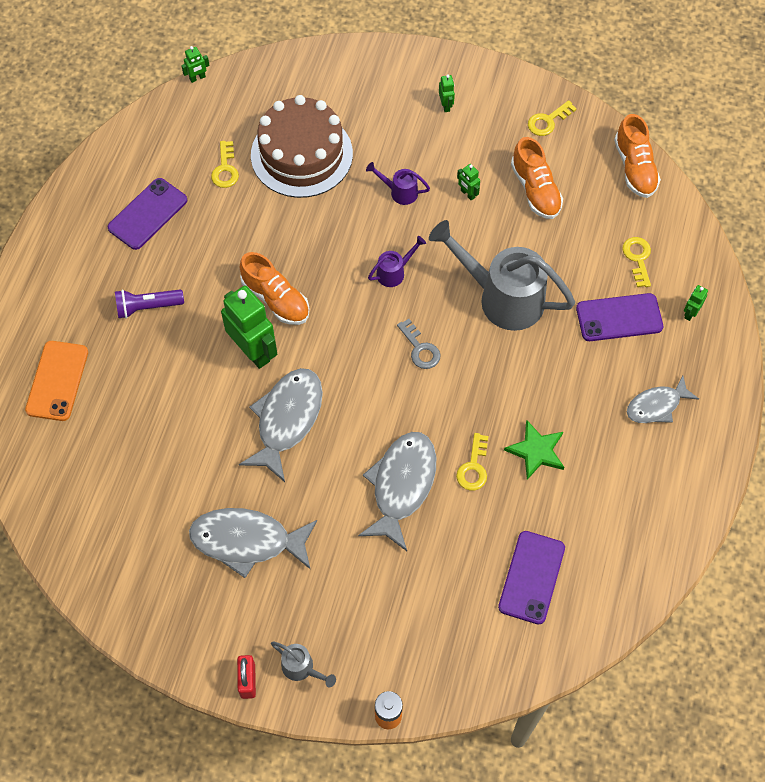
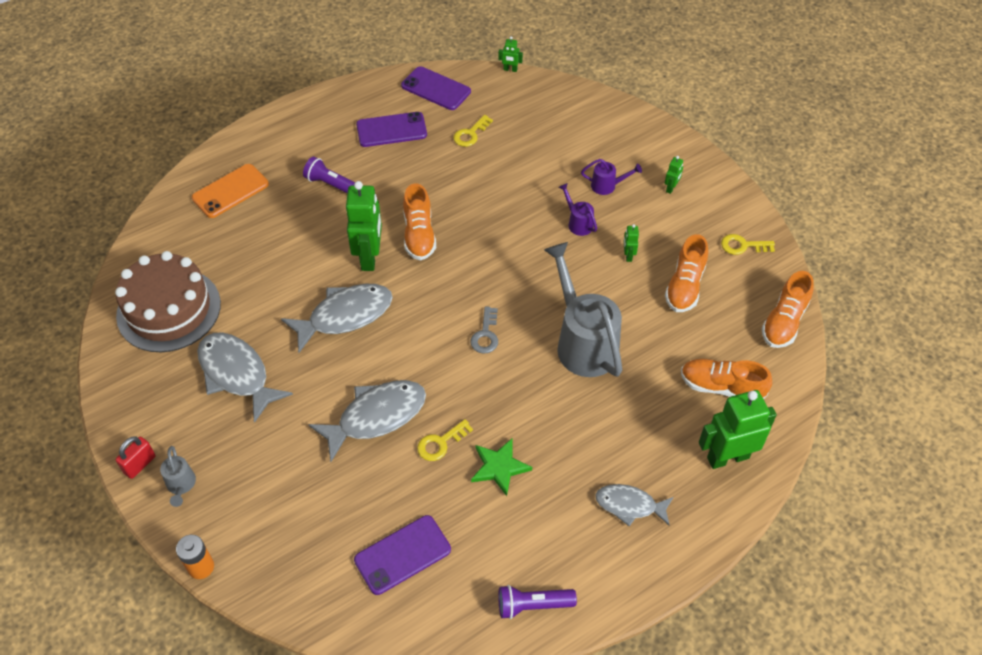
camera: 40 degrees right, 10 degrees down
brown cake [251,95,353,198] -> brown cake moved to [115,251,221,352]
purple watering can [368,236,426,287] -> purple watering can moved to [581,159,642,195]
purple phone [576,293,663,341] -> purple phone moved to [401,66,471,110]
yellow key [622,237,651,287] -> orange shoe [681,359,772,399]
green robot [684,285,708,321] -> green robot [699,390,777,469], size x2.29
none -> purple flashlight [498,585,577,619]

